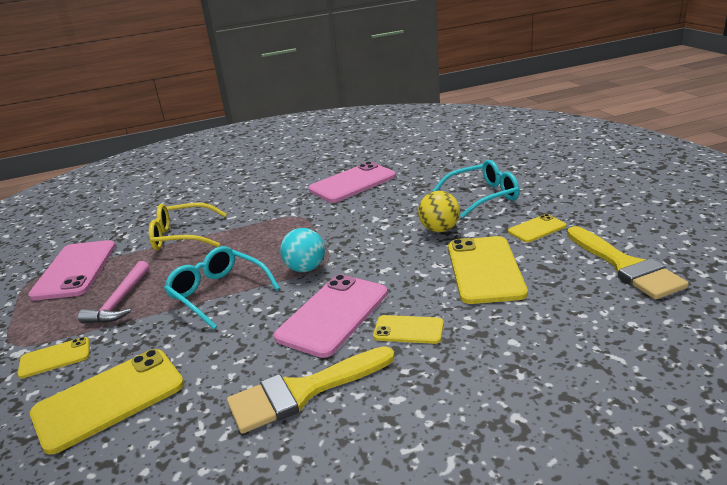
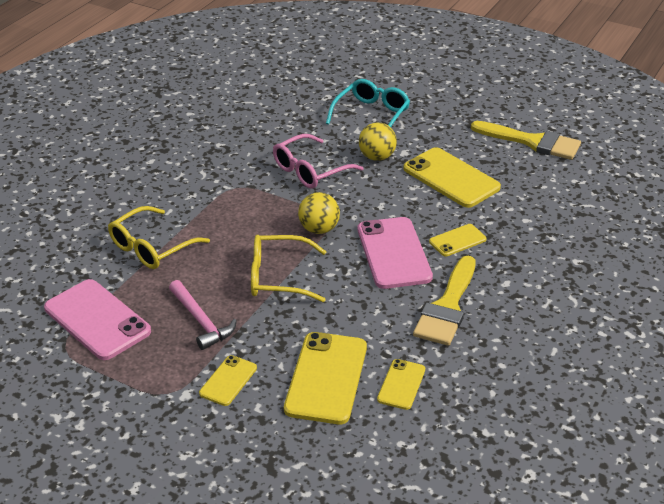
camera: 45 degrees left, 10 degrees up
turquoise glasses [164,246,280,329] -> yellow glasses [251,235,327,302]
turquoise ball [280,228,325,272] -> yellow ball [298,192,340,234]
pink phone [308,162,396,203] -> none
yellow phone [508,214,566,243] -> yellow phone moved to [377,359,425,410]
none -> pink glasses [273,134,364,189]

